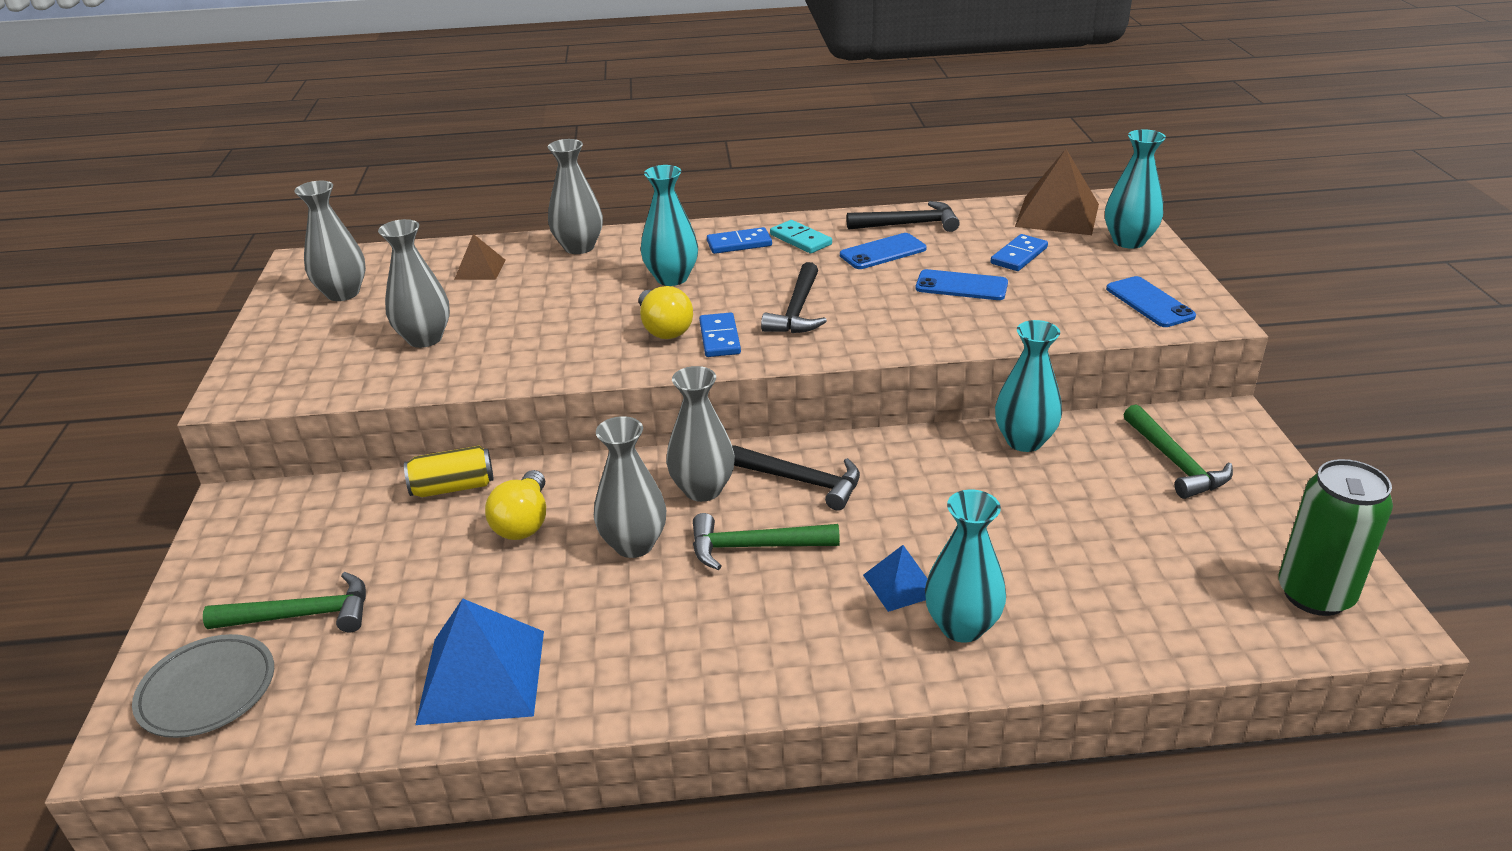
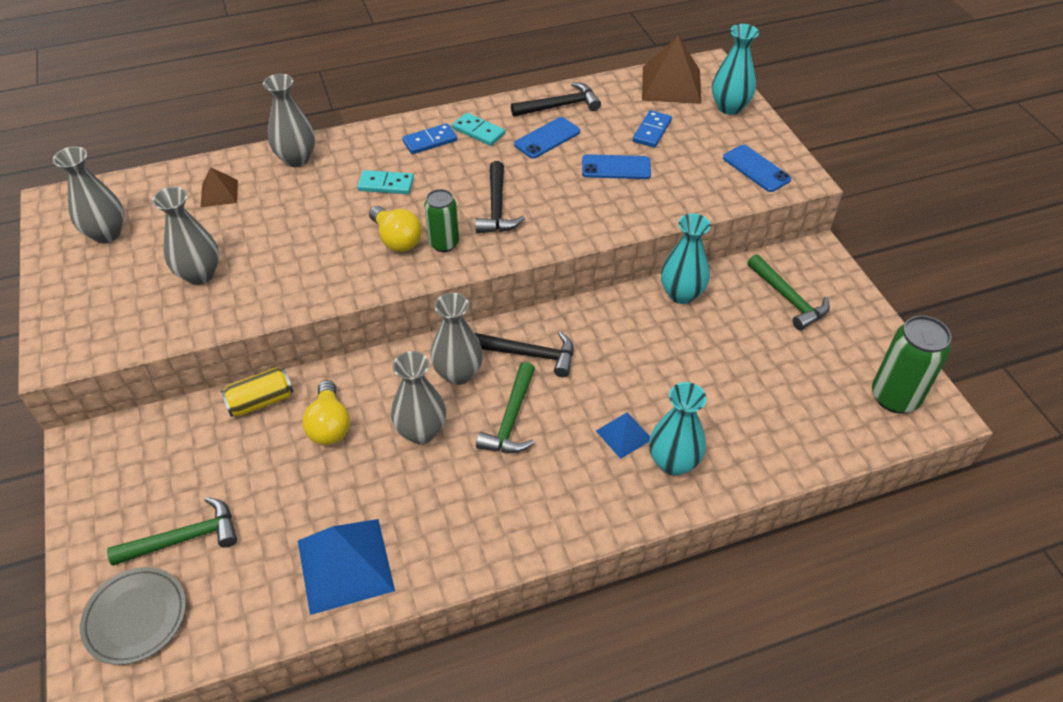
camera: 15 degrees left, 15 degrees up
turquoise vase [641,165,698,286] -> turquoise domino [357,170,414,194]
green hammer [693,513,840,570] -> green hammer turned 60 degrees counterclockwise [476,362,535,453]
blue domino [699,312,741,357] -> green can [424,189,459,252]

